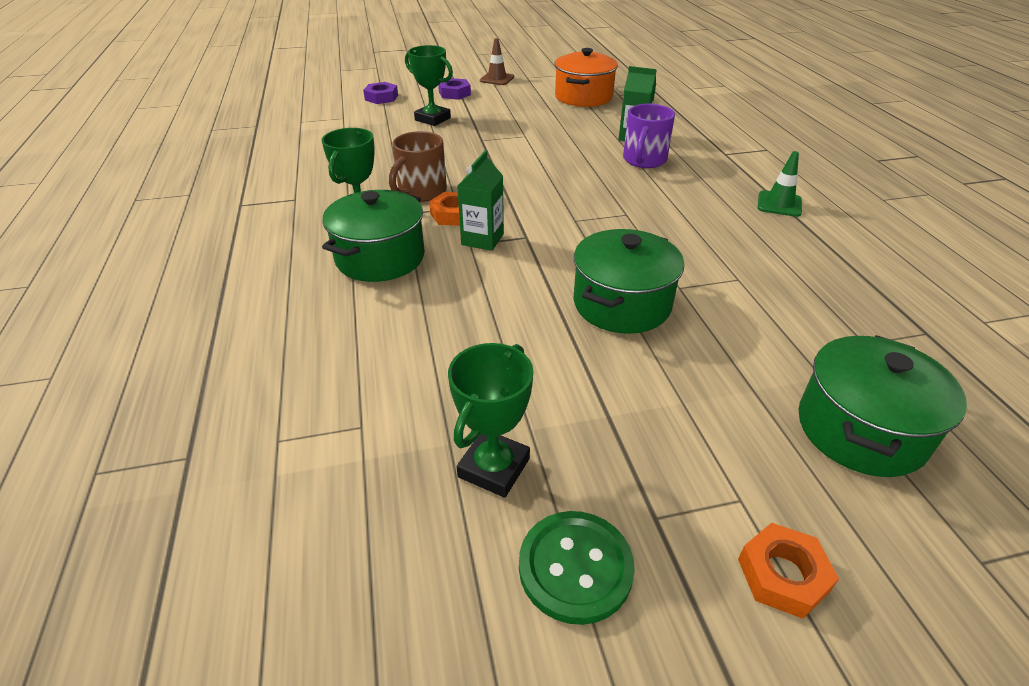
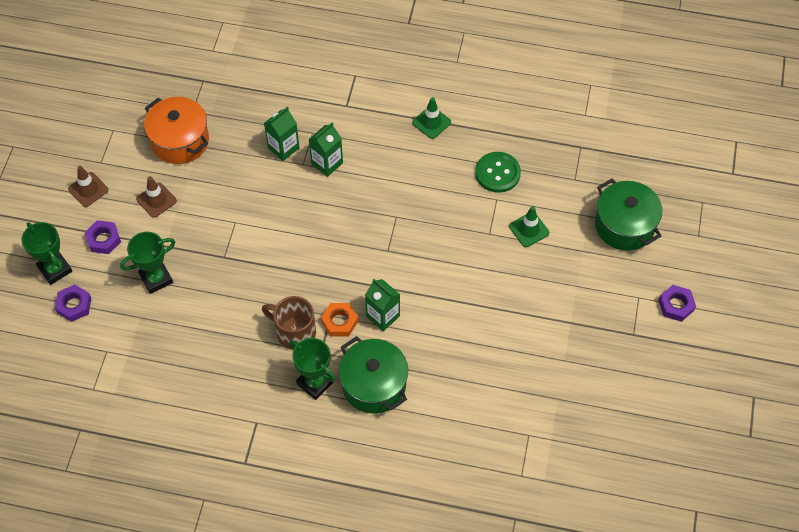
camera: 65 degrees left, 20 degrees up
brown mug [389,131,447,202] -> brown mug turned 150 degrees clockwise [262,296,316,350]
green trophy [448,343,534,498] -> green trophy moved to [22,222,72,285]
green button [519,511,635,625] -> green button moved to [475,152,521,193]
green pot [574,229,684,334] -> none
purple mug [623,104,675,168] -> green carton [308,122,343,177]
orange nut [738,523,839,619] -> purple nut [658,285,696,322]
none -> brown traffic cone [136,176,177,218]
none -> green traffic cone [509,206,549,247]

